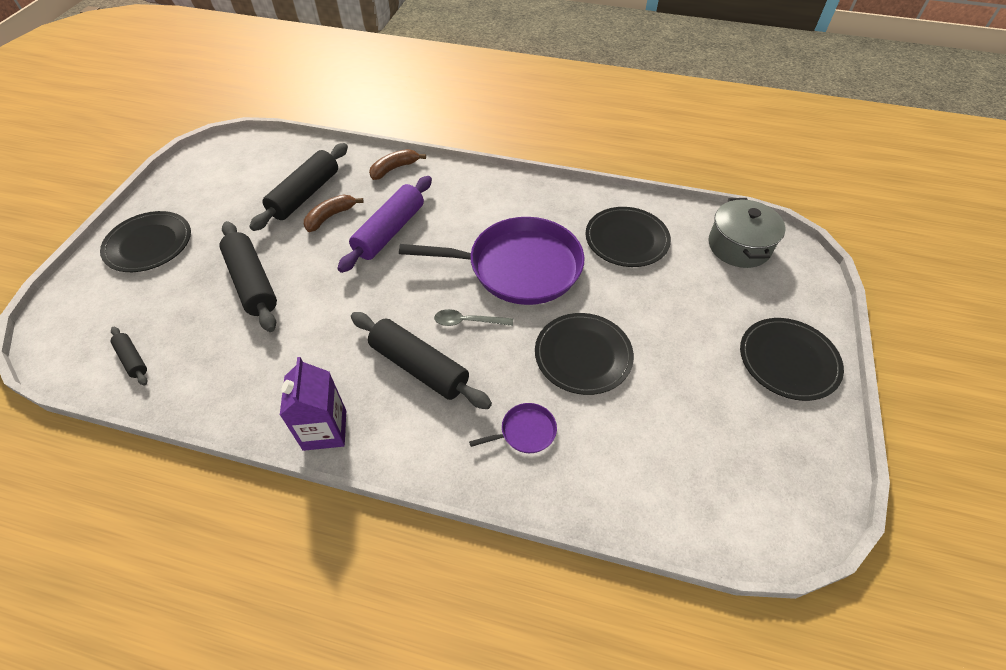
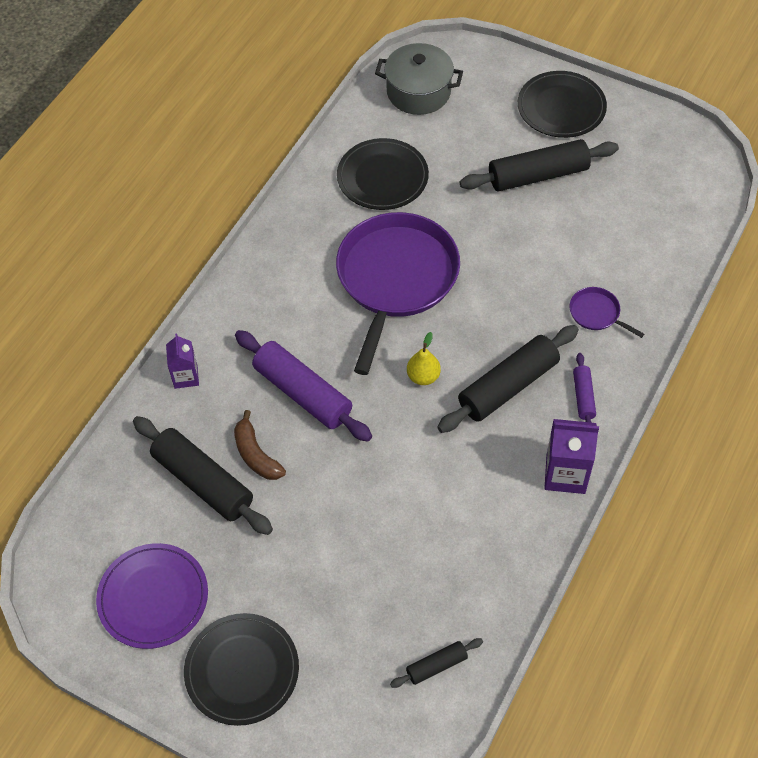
camera: 75 degrees left, 5 degrees up
black rolling pin [220,221,277,332] -> black rolling pin moved to [460,139,619,191]
brown banana [369,149,426,180] -> purple carton [166,333,199,389]
grey spoon [434,309,513,326] -> none
purple pan [469,403,557,453] -> purple pan turned 45 degrees counterclockwise [570,287,644,338]
black plate [535,313,634,395] -> none
none -> purple plate [96,543,208,649]
none -> yellow pear [407,332,441,385]
none -> purple rolling pin [573,353,596,423]

